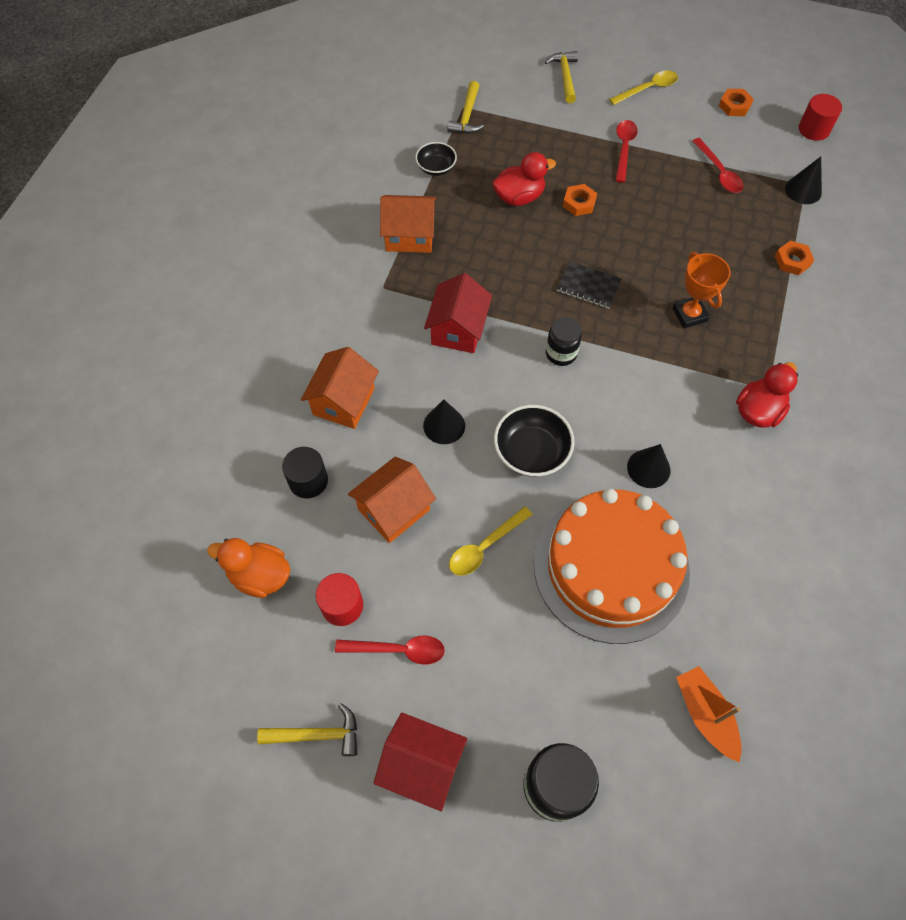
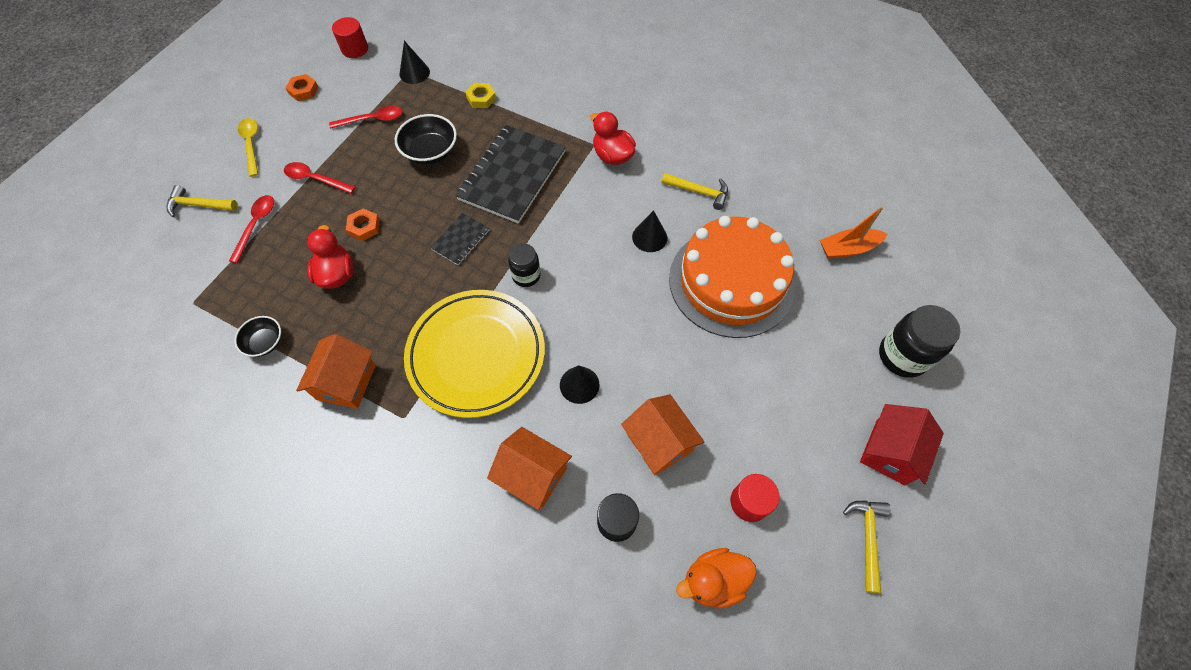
camera: 80 degrees left, 0 degrees up
orange duck [207,538,290,598] -> orange duck turned 45 degrees clockwise [676,548,757,608]
red spoon [335,635,445,665] -> red spoon moved to [229,195,274,263]
red house [424,273,492,353] -> yellow plate [404,290,545,418]
yellow hammer [447,81,484,134] -> yellow hammer moved to [661,173,728,210]
yellow spoon [449,506,533,576] -> none
black bowl [494,405,574,477] -> black bowl moved to [395,114,457,165]
orange trophy [672,252,731,328] -> black notebook [455,125,566,224]
orange nut [775,241,814,275] -> yellow nut [465,83,496,108]

